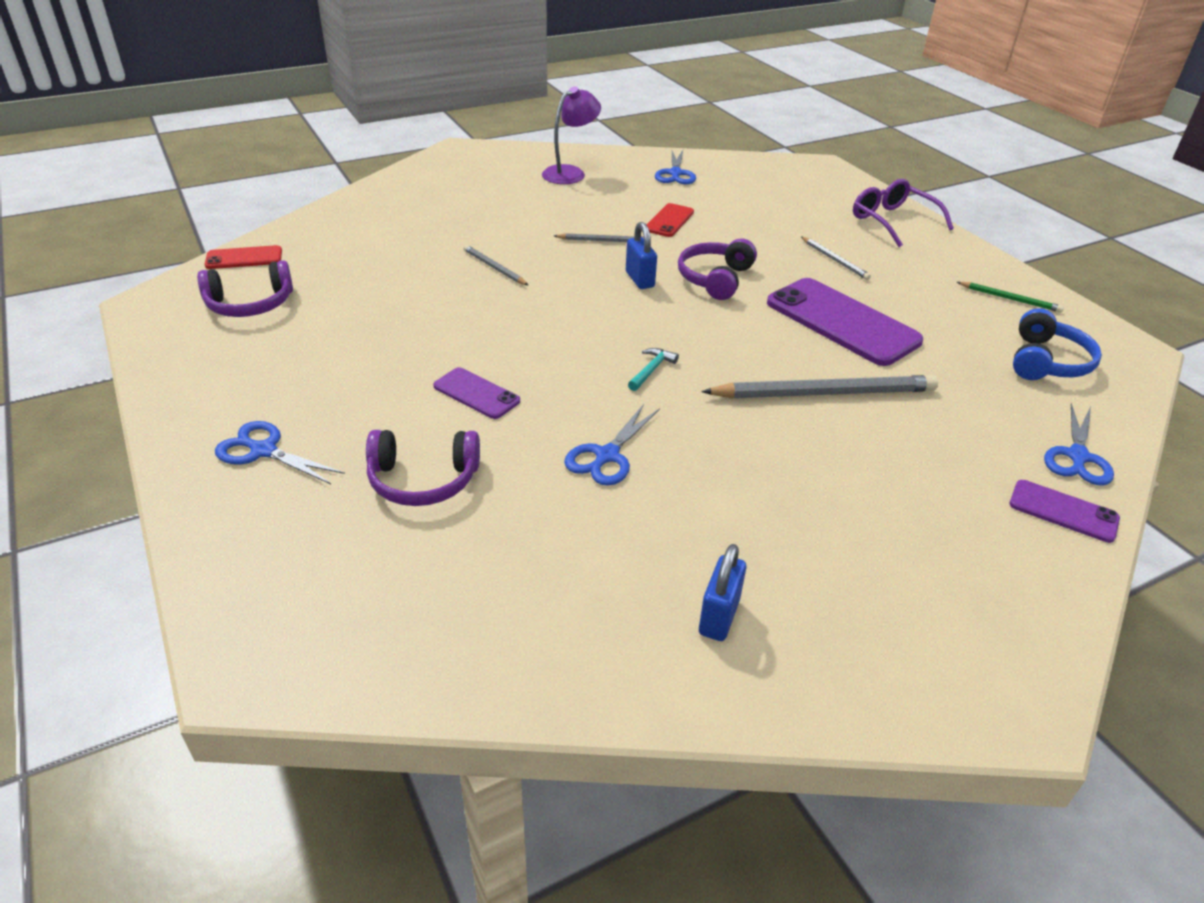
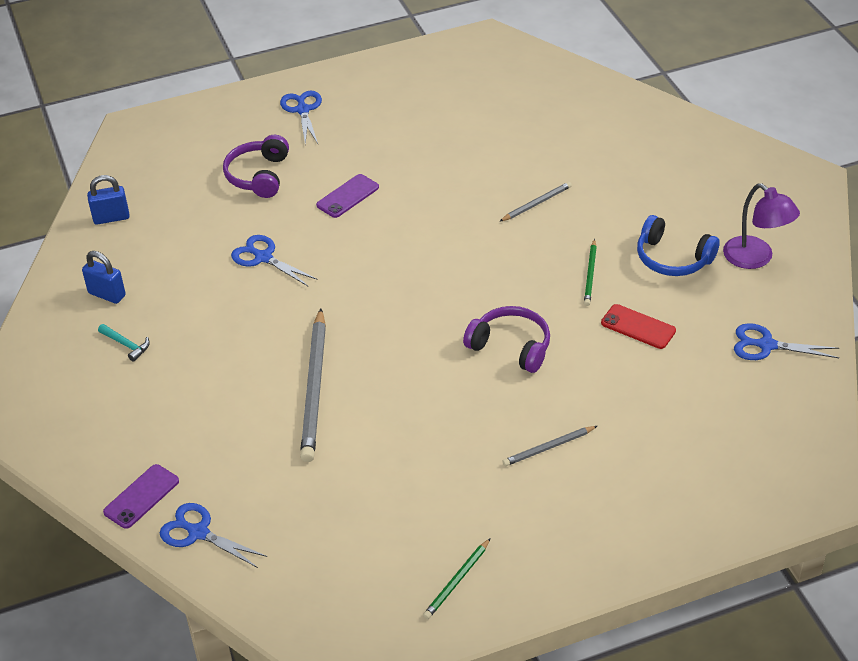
camera: 100 degrees right, 5 degrees up
purple headphones [197,260,293,317] -> none
red phone [205,245,282,269] -> none
blue scissors [215,421,345,484] -> blue scissors turned 45 degrees counterclockwise [280,91,322,145]
grey pencil [554,233,644,242] -> green pencil [584,239,597,306]
blue padlock [626,222,657,289] -> blue padlock moved to [87,175,130,225]
turquoise hammer [628,348,679,391] -> turquoise hammer moved to [98,324,150,362]
purple phone [767,278,923,366] -> none
purple glasses [853,179,954,247] -> none
blue headphones [1013,308,1102,380] -> blue headphones moved to [637,215,720,276]

